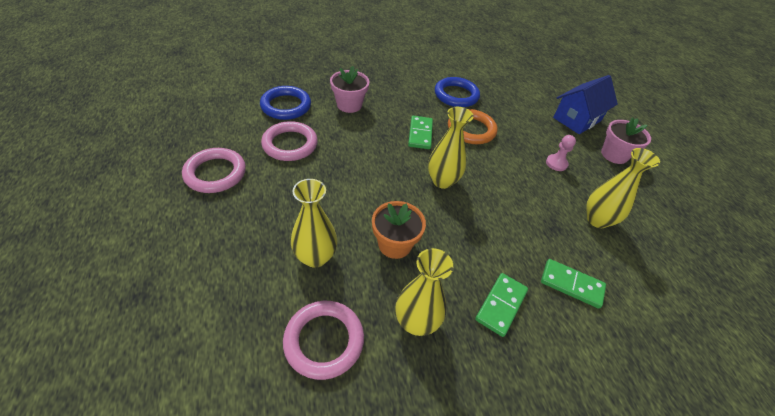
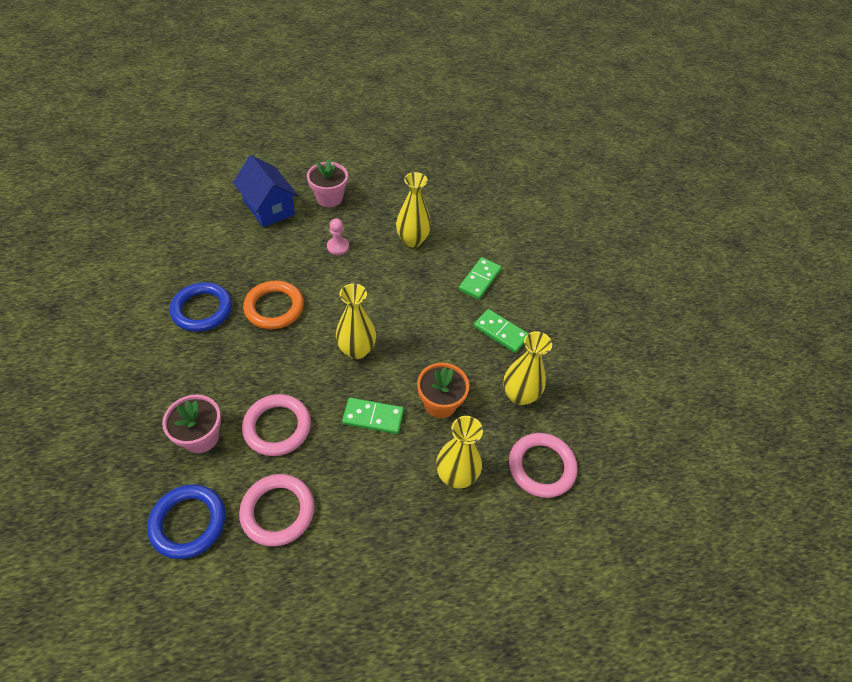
camera: 85 degrees left, 5 degrees up
pink ring [182,148,246,193] -> pink ring moved to [242,394,311,456]
green domino [408,116,433,149] -> green domino moved to [342,398,404,434]

